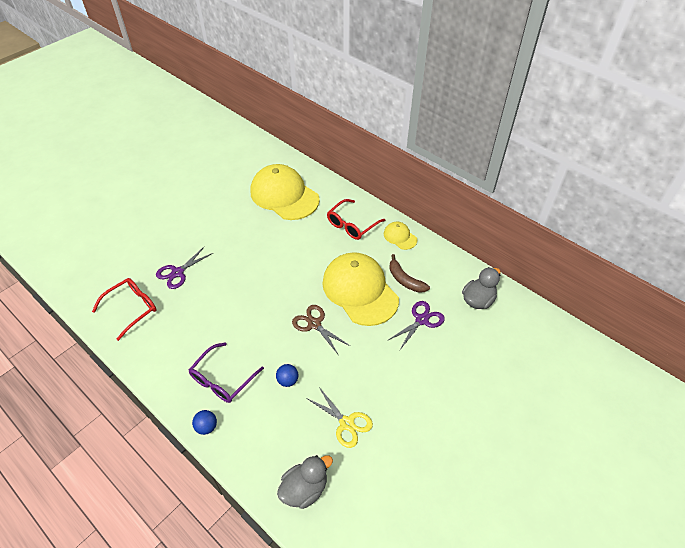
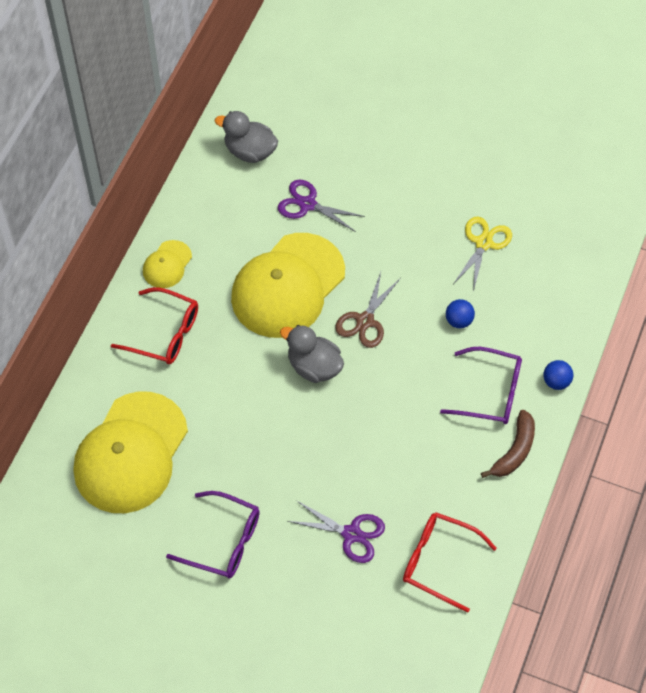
camera: 110 degrees left, 10 degrees up
grey duck [277,455,333,509] -> grey duck moved to [280,325,344,383]
brown banana [389,254,430,293] -> brown banana moved to [481,410,535,478]
none -> purple glasses [166,491,260,579]

